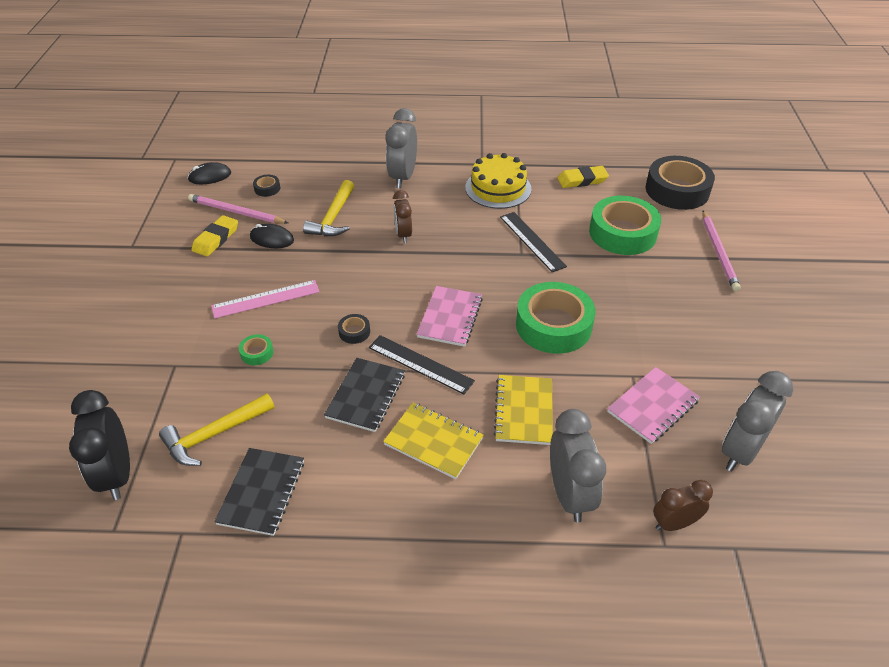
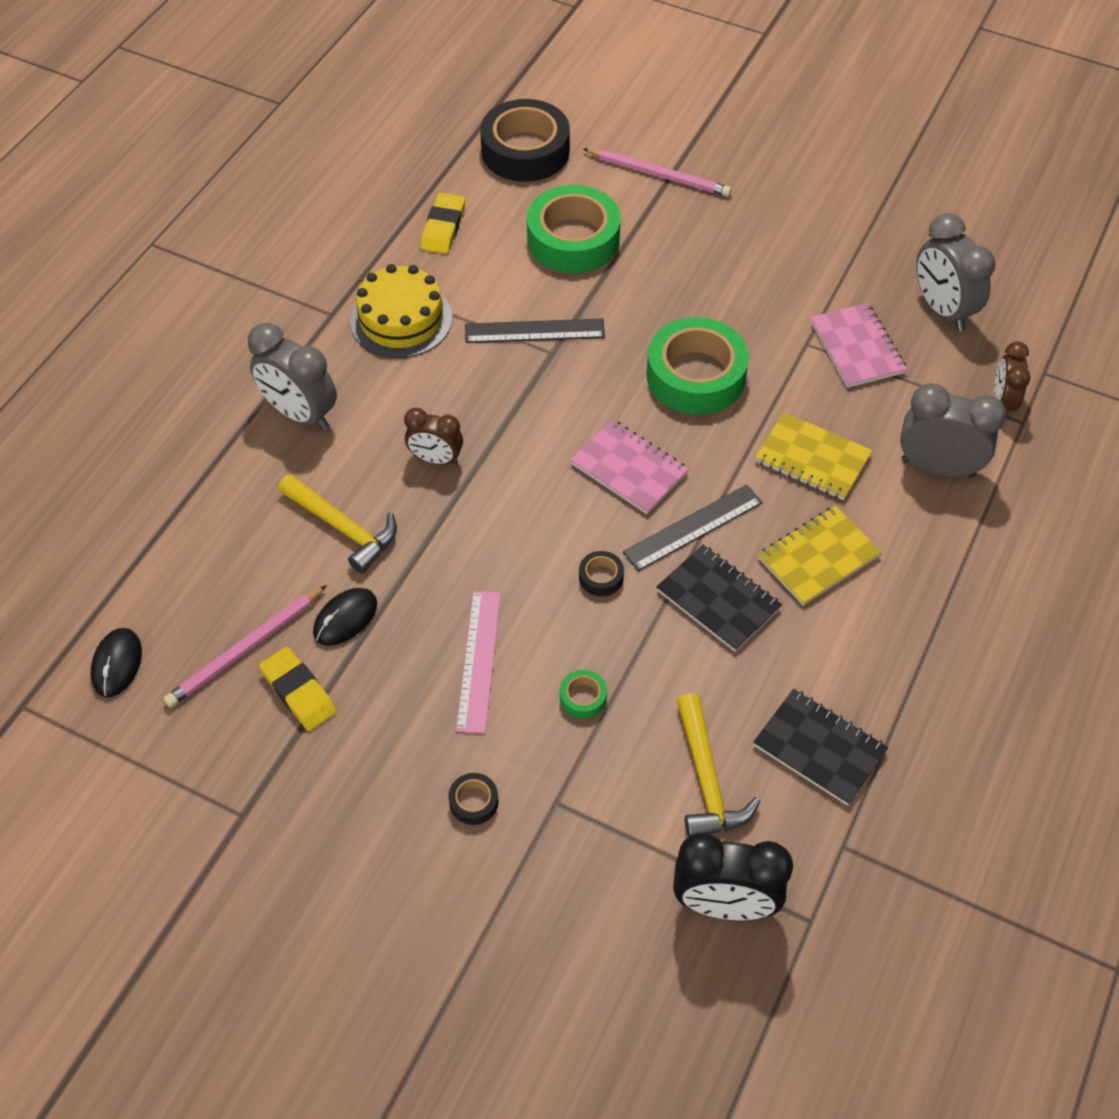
camera: 65 degrees left, 10 degrees up
black tape [253,175,280,197] -> black tape moved to [448,773,498,825]

